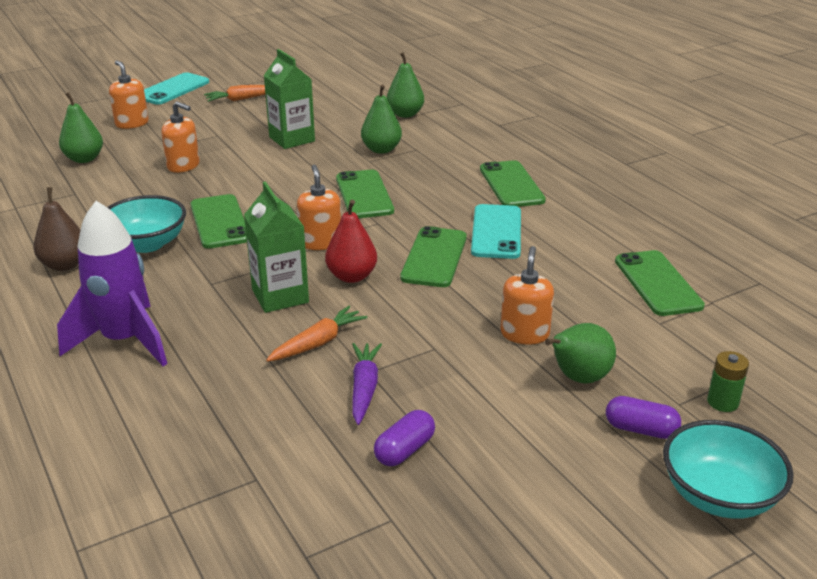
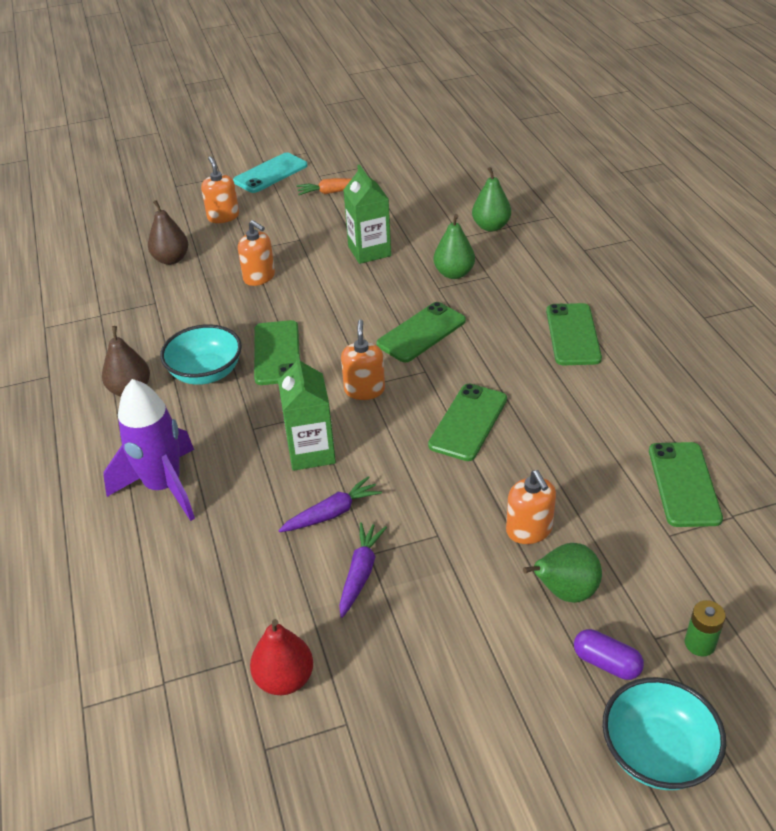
camera: 15 degrees right, 10 degrees up
green pear [59,92,103,163] -> brown pear [148,200,188,265]
orange carrot [266,306,368,362] -> purple carrot [278,476,382,532]
red pear [325,200,377,283] -> red pear moved to [250,619,313,695]
green phone [336,170,394,218] -> green phone turned 45 degrees clockwise [376,302,466,363]
purple capsule [374,410,435,466] -> none
turquoise phone [471,204,521,259] -> none
orange soap dispenser [501,246,554,345] -> orange soap dispenser turned 135 degrees clockwise [506,470,556,544]

